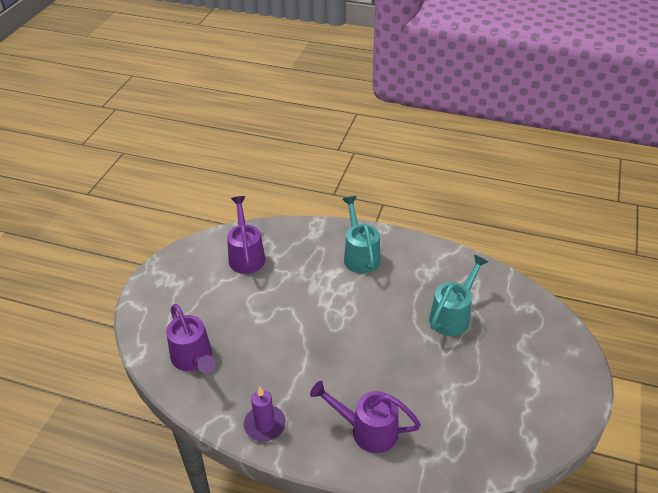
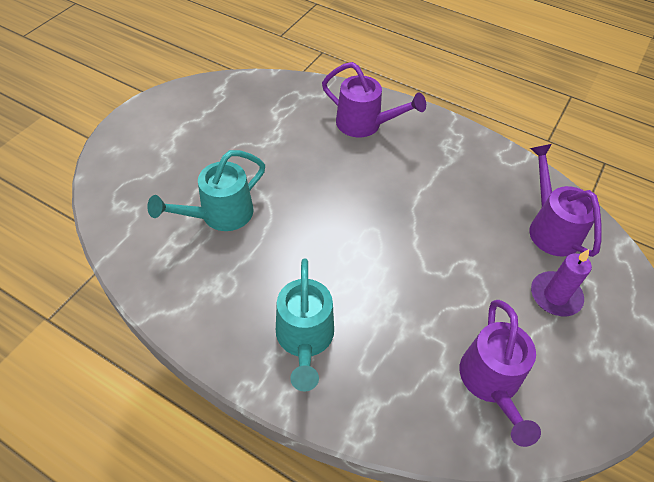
camera: 170 degrees left, 10 degrees up
purple candle [244,387,286,442] -> purple candle moved to [531,249,592,316]

